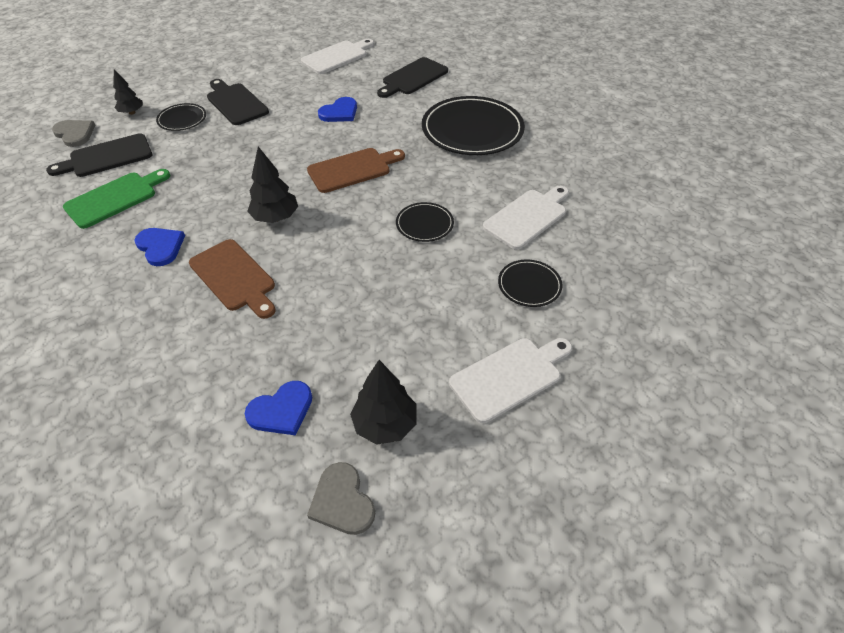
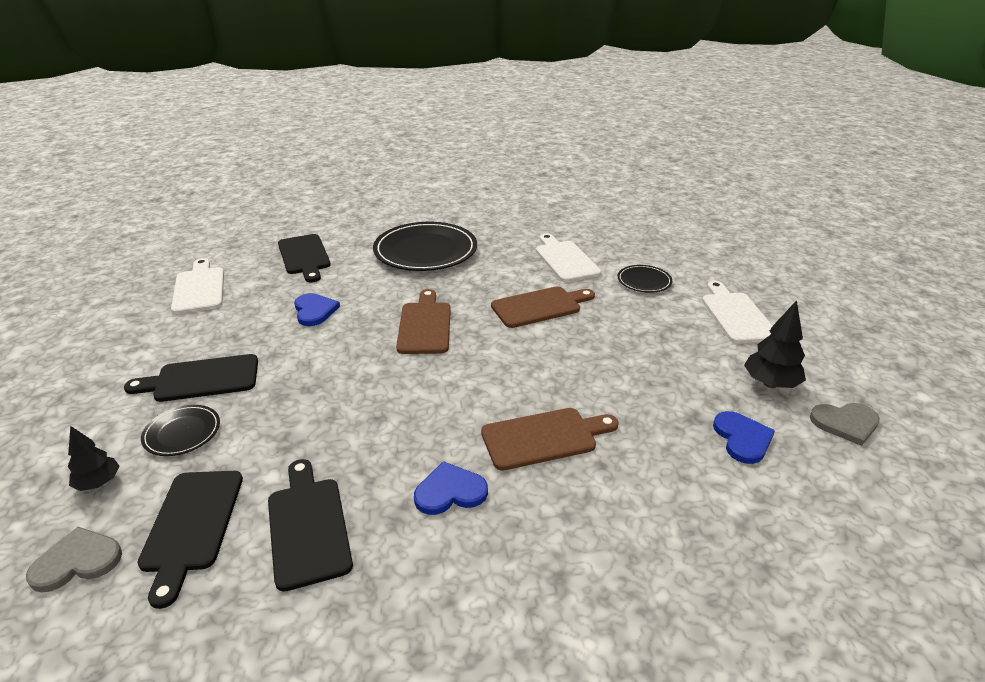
camera: 65 degrees left, 15 degrees down
green cutting board [63,169,170,229] -> black cutting board [268,459,353,592]
black tree [247,147,298,223] -> none
black plate [396,202,454,242] -> brown cutting board [491,286,595,328]

